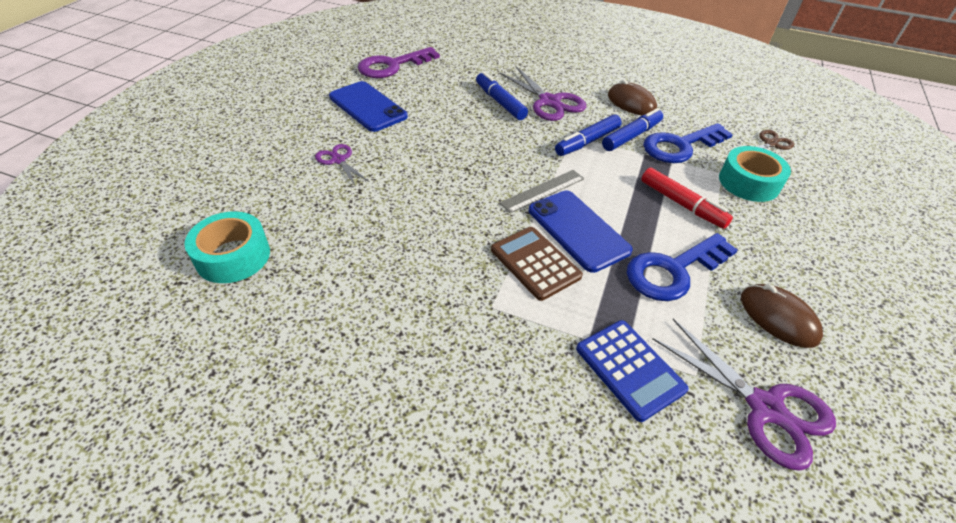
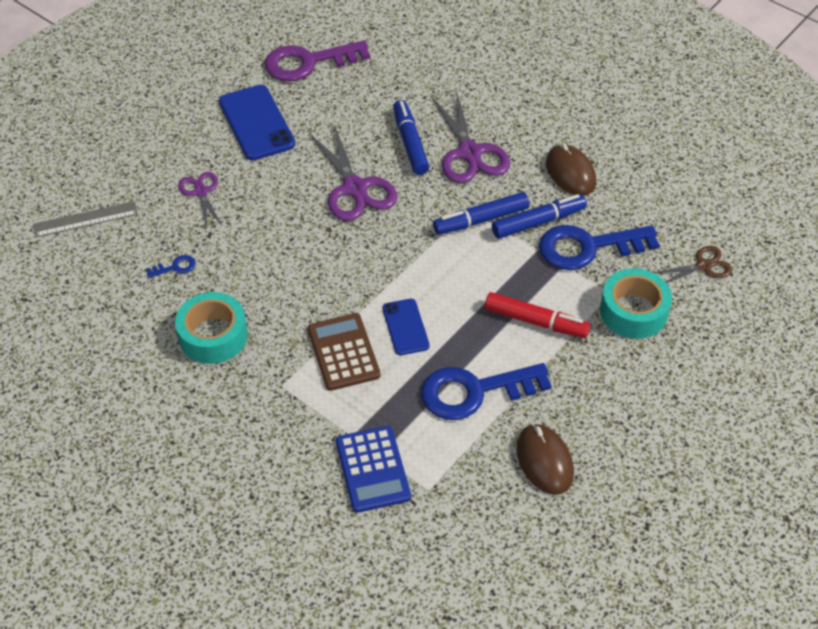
camera: 20 degrees right, 5 degrees up
turquoise tape [185,211,270,283] -> turquoise tape moved to [175,292,248,364]
grey ruler [500,170,585,213] -> grey ruler moved to [33,201,138,238]
blue phone [528,190,633,273] -> blue phone [382,299,430,355], size x0.59
red marker [641,168,733,229] -> red marker turned 45 degrees counterclockwise [485,292,590,338]
purple scissors [653,319,836,471] -> purple scissors moved to [309,126,397,221]
none -> blue key [147,255,196,278]

